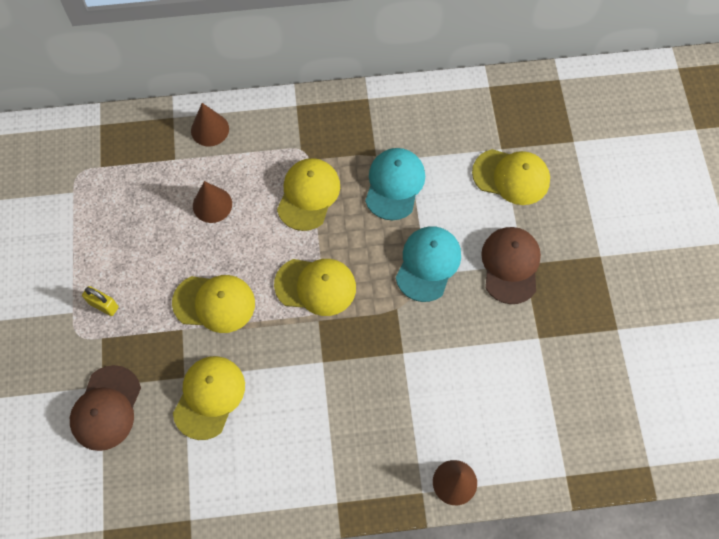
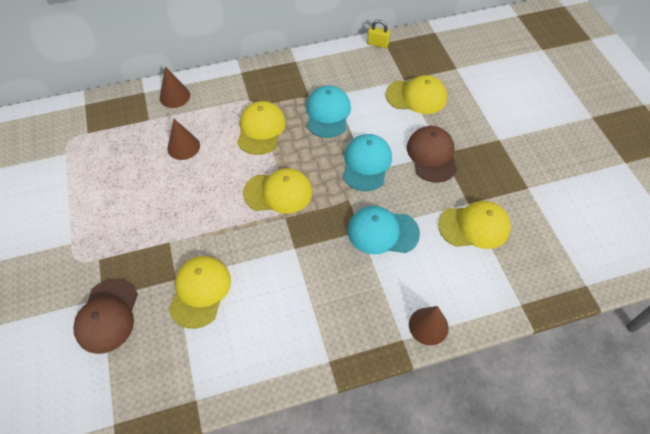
camera: 10 degrees left, 10 degrees down
yellow padlock [82,286,118,316] -> yellow padlock moved to [367,20,390,48]
yellow cap [172,275,255,333] -> yellow cap moved to [438,201,511,249]
none -> turquoise cap [348,206,420,254]

